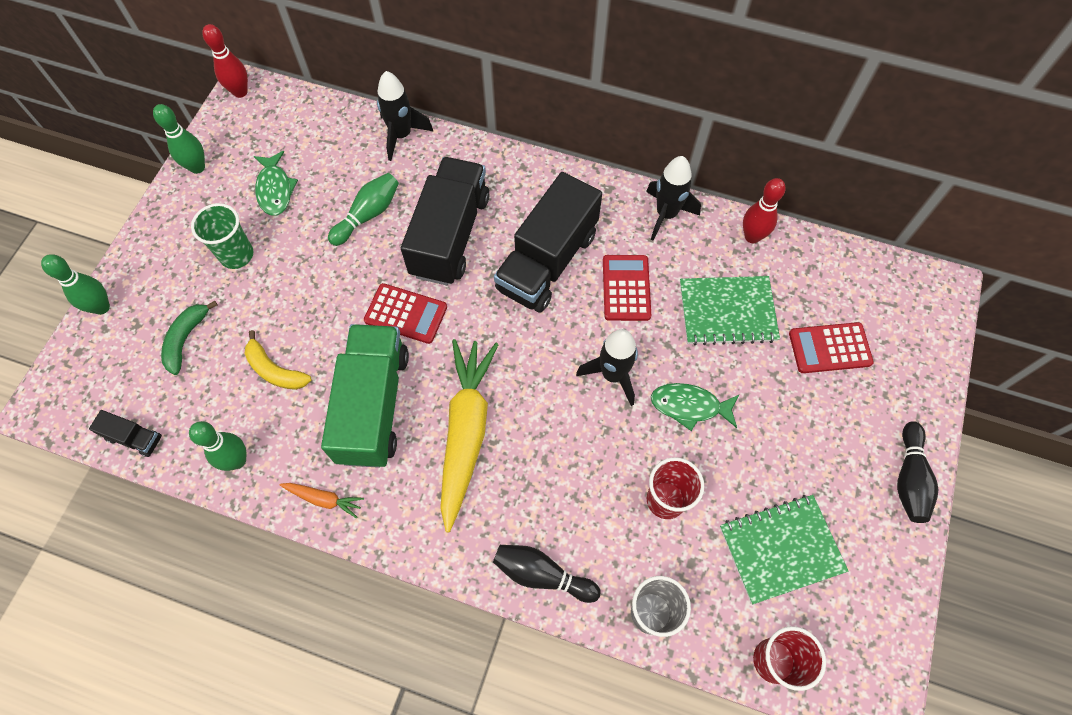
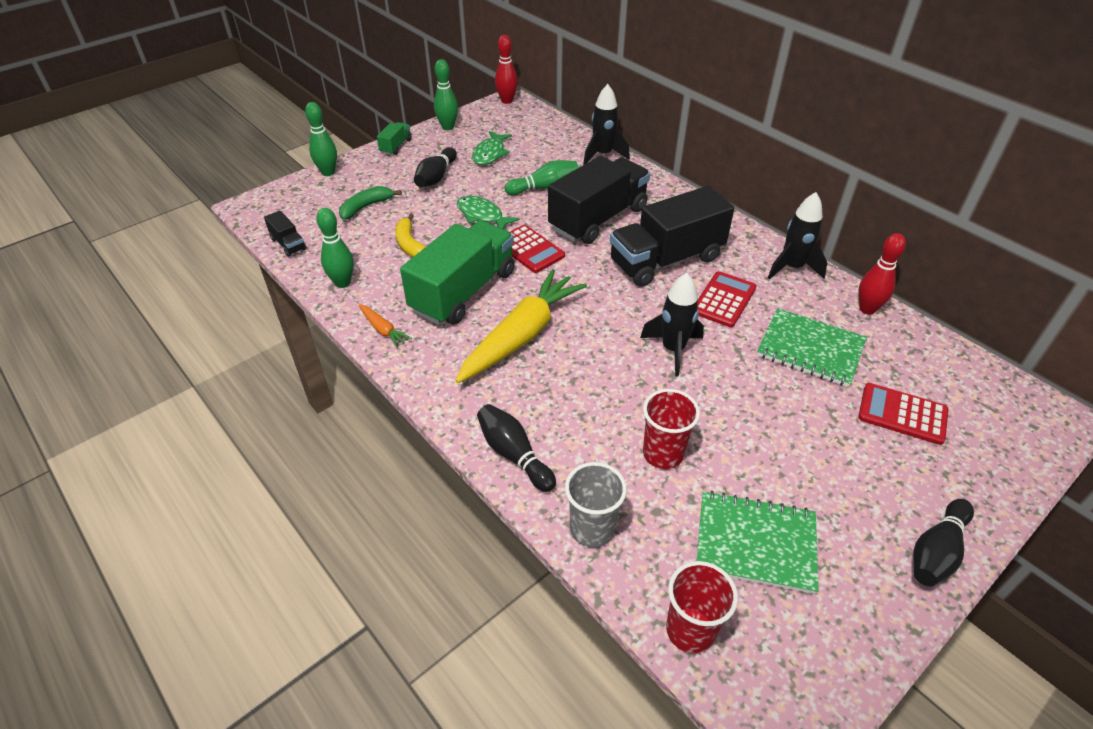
camera: 30 degrees right, 20 degrees down
green cup [191,203,253,269] -> black bowling pin [414,147,457,187]
green fish [651,383,739,431] -> green fish moved to [457,195,520,229]
none -> green truck [377,122,412,155]

